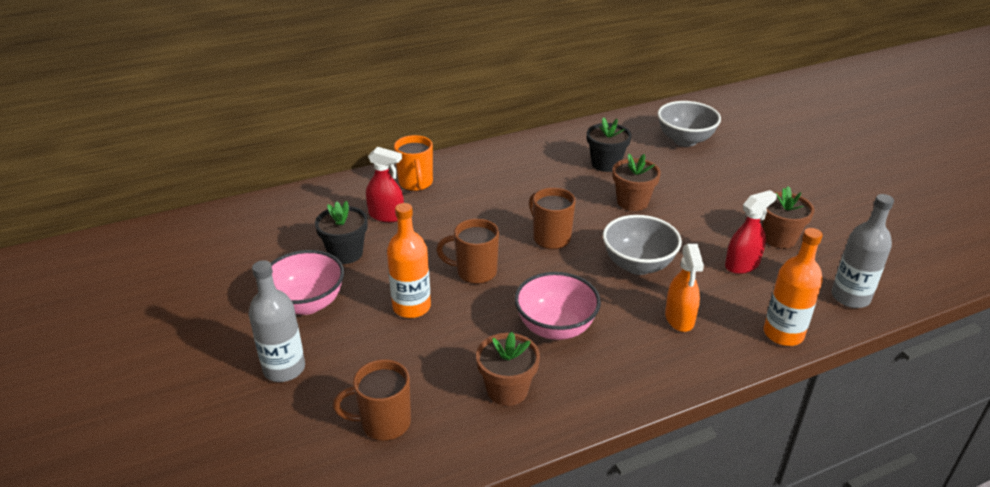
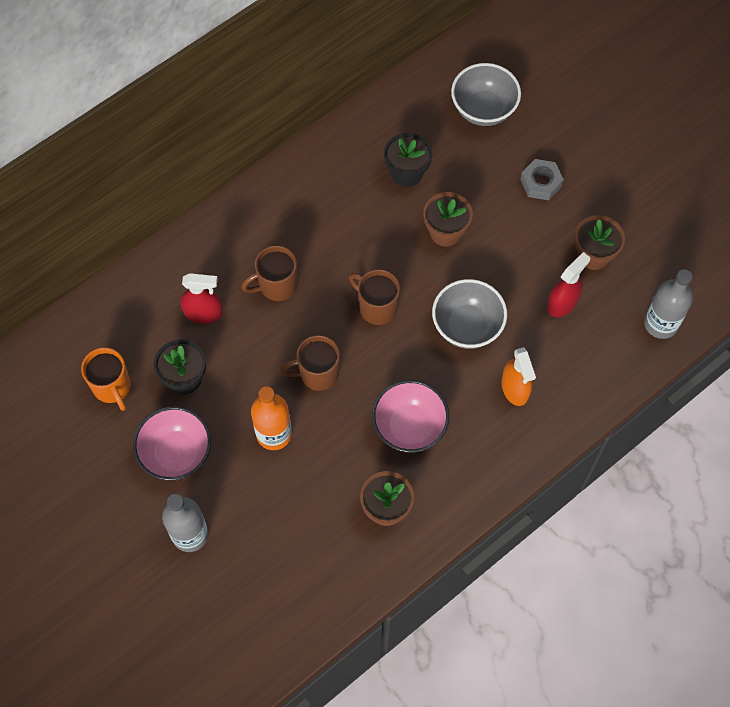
camera: 15 degrees left, 30 degrees up
brown mug [333,359,411,441] -> brown mug moved to [241,245,297,301]
orange mug [394,135,433,191] -> orange mug moved to [81,347,131,411]
orange bottle [764,228,823,346] -> none
none -> grey nut [520,159,564,200]

